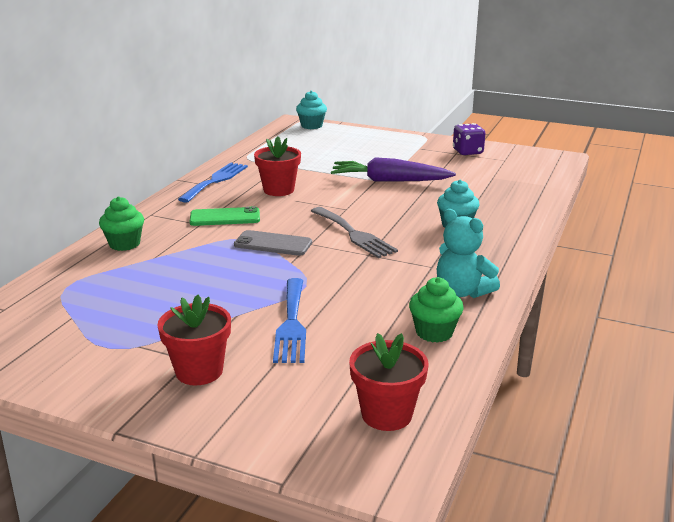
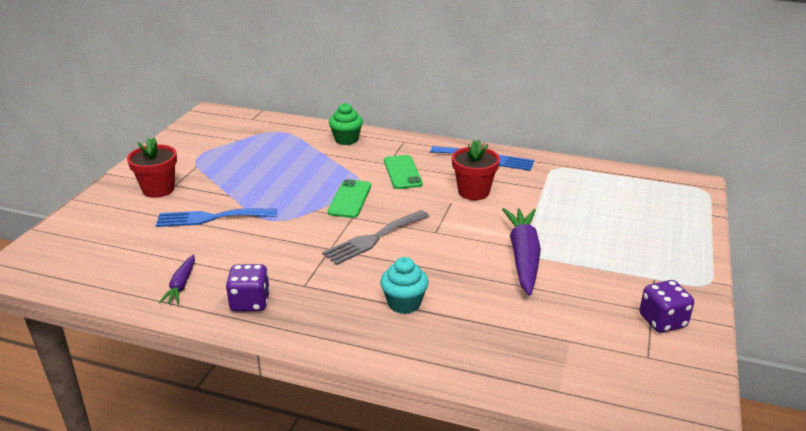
camera: 85 degrees right, 5 degrees up
grey phone [234,230,312,256] -> green phone [328,179,371,218]
turquoise cupcake [296,90,327,129] -> none
red flower pot [349,333,428,431] -> none
green cupcake [409,277,464,343] -> purple carrot [159,255,195,304]
turquoise teddy bear [437,209,500,298] -> purple dice [225,264,270,312]

